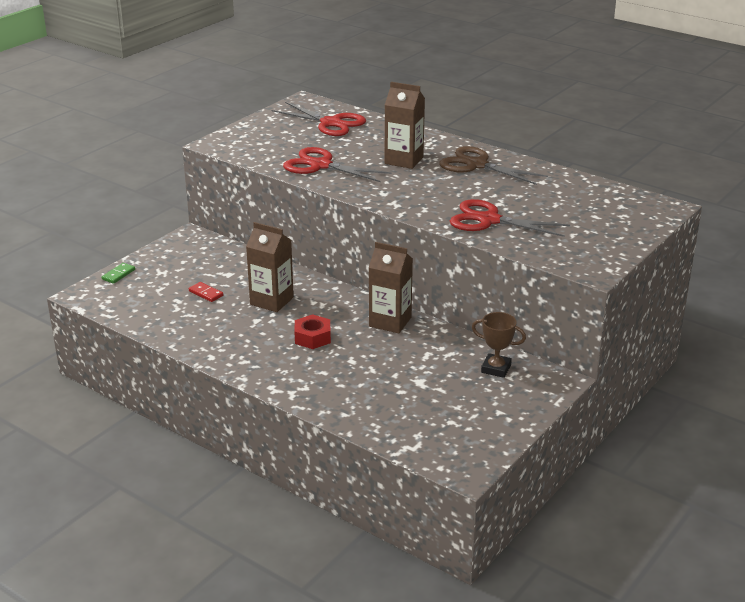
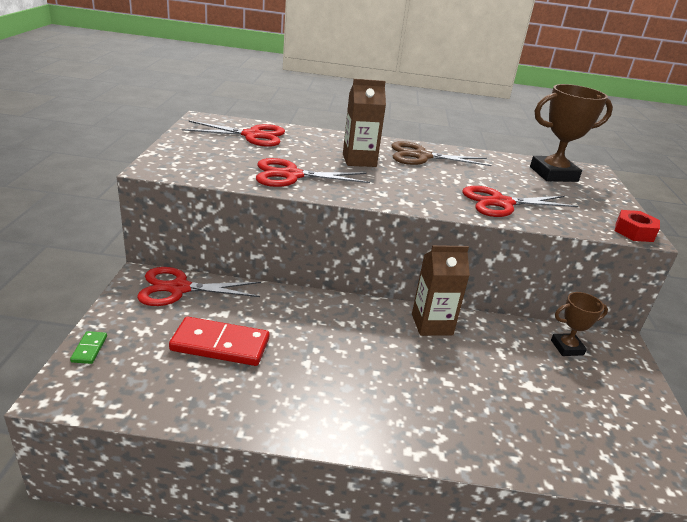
camera: 35 degrees left, 0 degrees up
red domino [189,282,223,302] -> red domino [169,317,269,366], size x2.19
brown carton [246,222,294,312] -> none
red nut [294,314,331,349] -> red nut moved to [615,210,660,242]
none -> red scissors [137,267,261,306]
none -> brown trophy [530,84,613,182]

